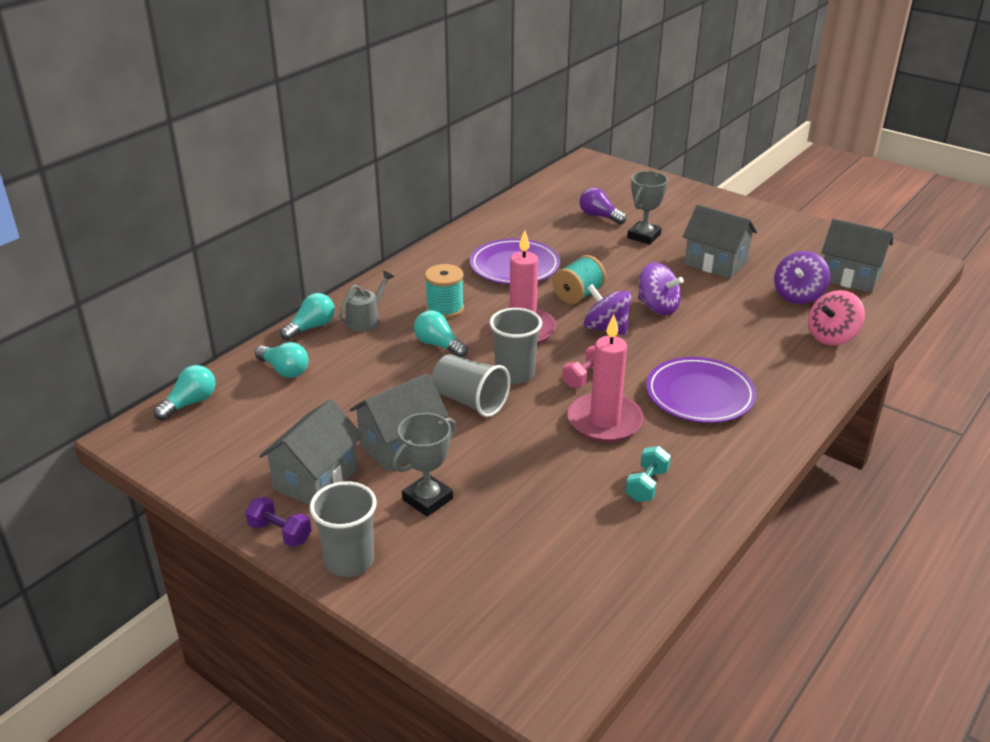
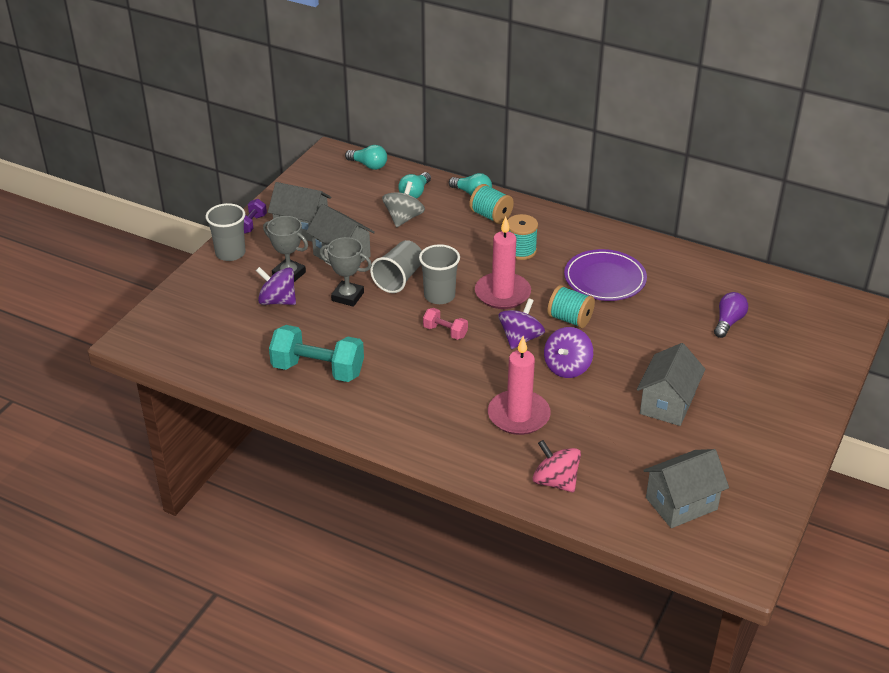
camera: 80 degrees right, 5 degrees up
grey watering can [339,271,394,332] -> turquoise spool [469,184,514,224]
turquoise light bulb [414,310,468,357] -> none
pink candle [567,314,644,442] -> pink candle moved to [488,336,551,435]
turquoise dumbbell [625,446,671,502] -> turquoise dumbbell [269,325,364,382], size x1.98
grey trophy [627,171,668,244] -> grey trophy moved to [320,237,372,307]
purple plate [646,357,756,423] -> none
purple spinning top [774,251,830,304] -> purple spinning top moved to [256,267,296,305]
grey house [821,219,893,293] -> grey house turned 45 degrees clockwise [643,449,729,528]
none -> grey spinning top [382,181,425,227]

